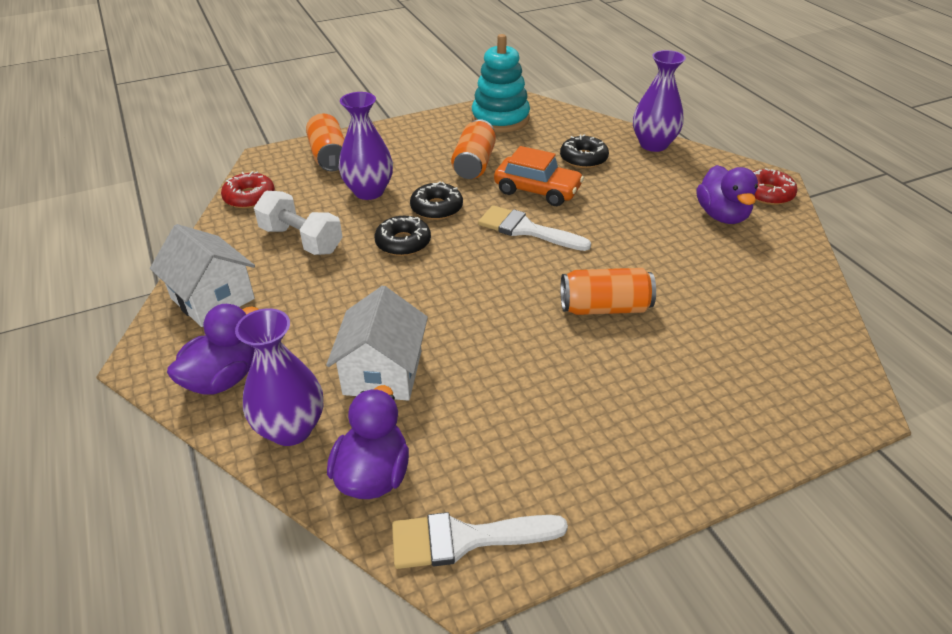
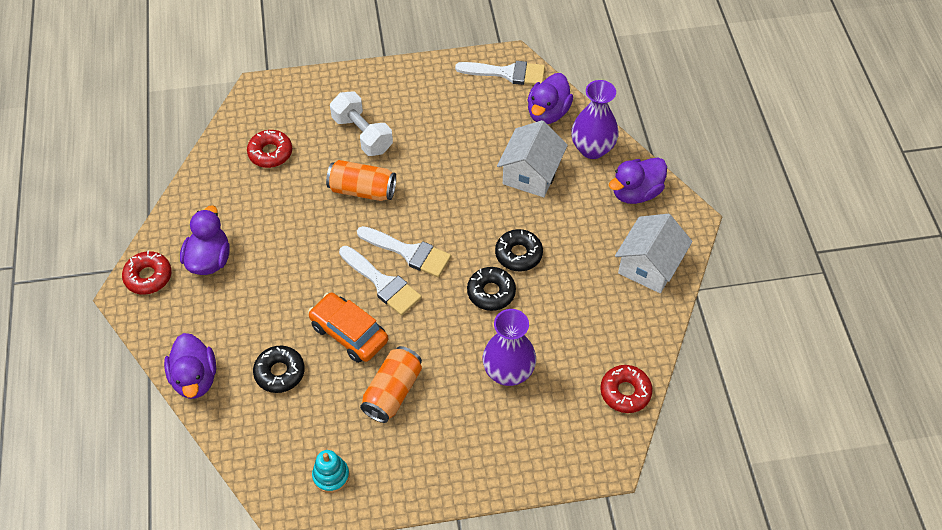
camera: 165 degrees left, 15 degrees up
white house [150,224,255,327] -> white house turned 60 degrees clockwise [615,214,693,293]
white dumbbell [254,191,343,255] -> white dumbbell moved to [330,92,393,156]
orange can [306,113,344,171] -> none
black donut [410,181,463,220] -> black donut moved to [495,229,543,271]
turquoise stacking toy [472,34,530,132] -> turquoise stacking toy [312,450,349,493], size x0.52
purple vase [633,50,686,152] -> purple duck [164,333,216,399]
none -> red donut [247,130,292,168]
none -> white brush [357,226,451,277]

